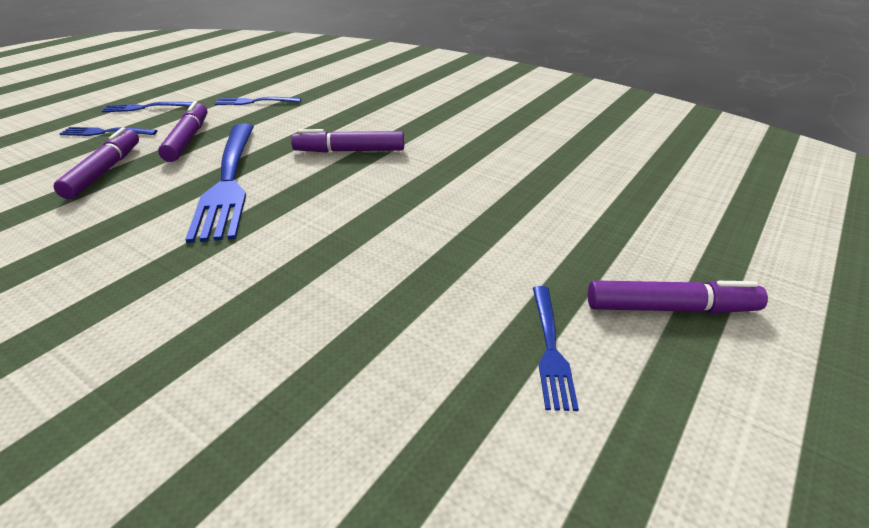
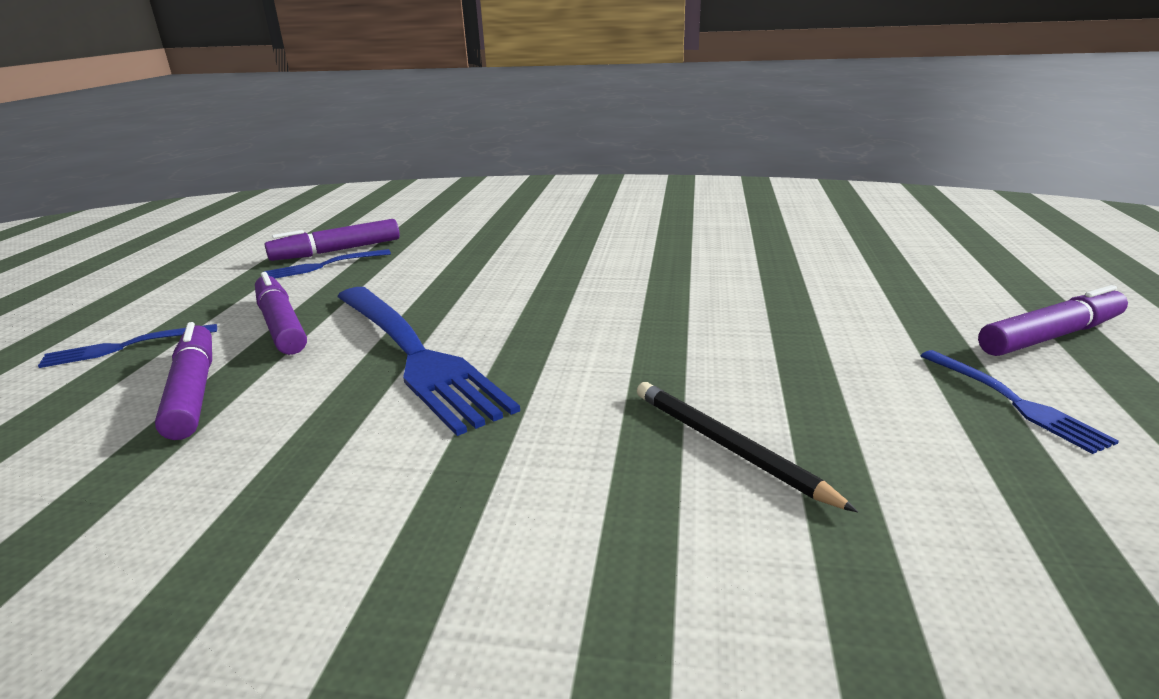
camera: 25 degrees left, 10 degrees down
blue fork [102,102,193,112] -> none
purple marker [291,129,404,153] -> purple marker moved to [264,219,400,261]
none -> black pencil [637,382,858,512]

